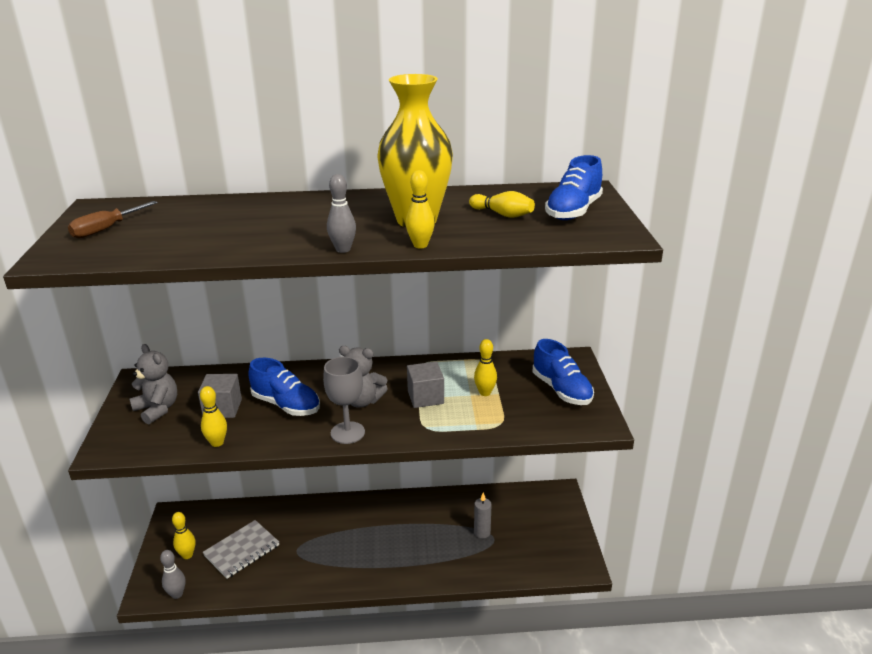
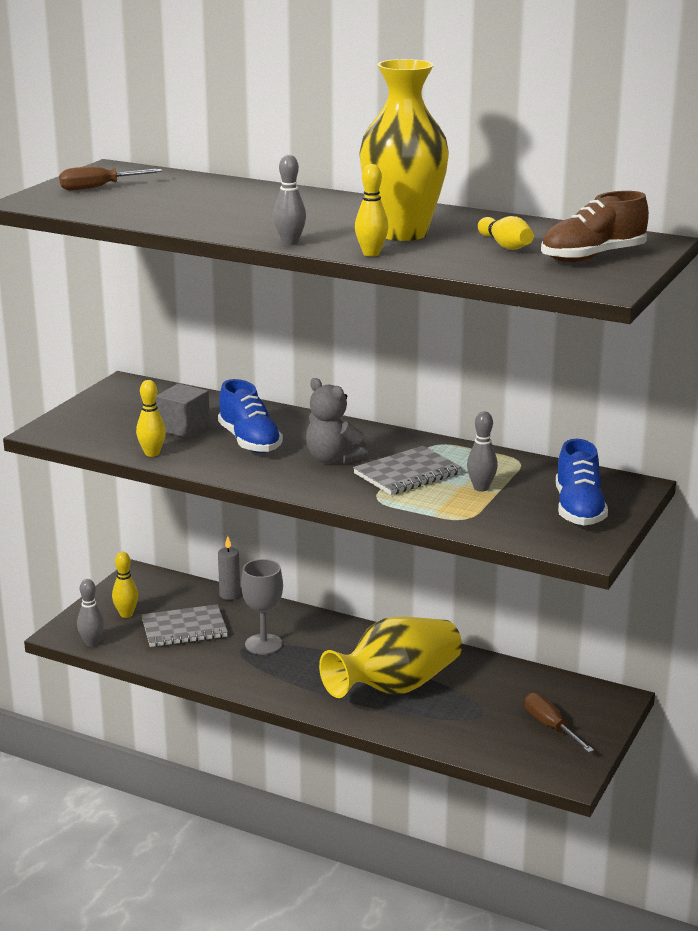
camera: 30 degrees right, 5 degrees down
grey teddy bear [129,344,177,424] -> none
grey goblet [323,357,365,444] -> grey goblet moved to [241,559,283,655]
grey cube [407,361,444,408] -> grey notebook [353,446,462,495]
yellow bowling pin [474,339,497,396] -> grey bowling pin [467,412,498,492]
grey candle [474,493,492,538] -> grey candle moved to [218,536,240,600]
blue shoe [545,155,603,220] -> brown shoe [541,191,649,262]
none -> yellow vase [319,617,462,698]
none -> brown screwdriver [525,693,594,753]

